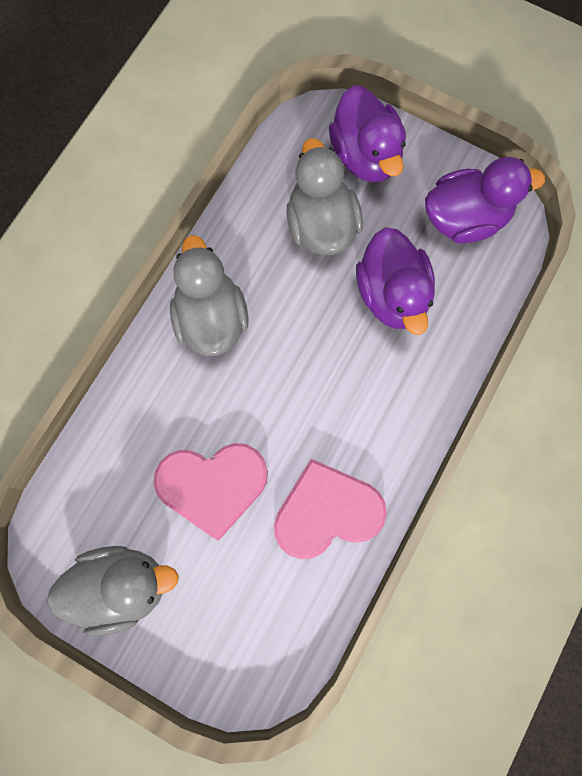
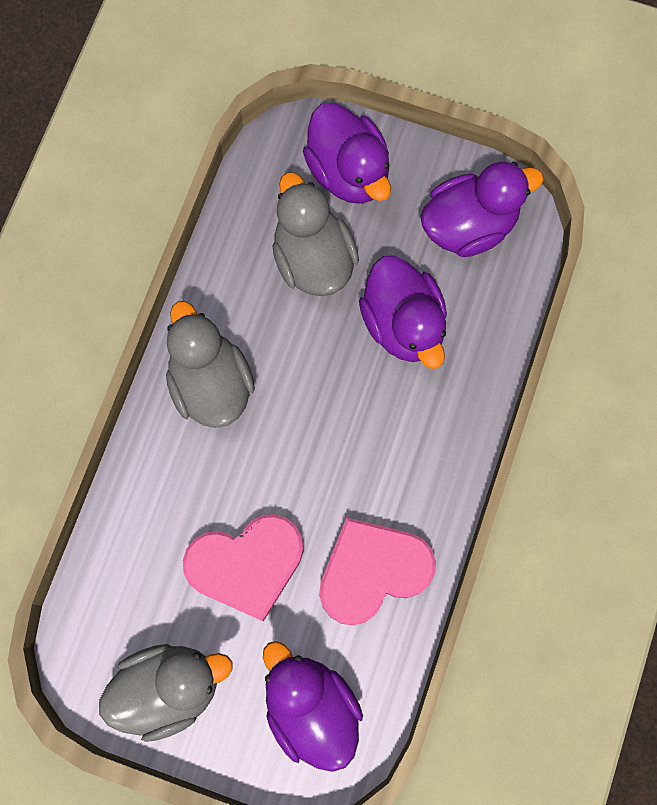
camera: 10 degrees left, 0 degrees up
none -> purple duck [263,641,363,772]

